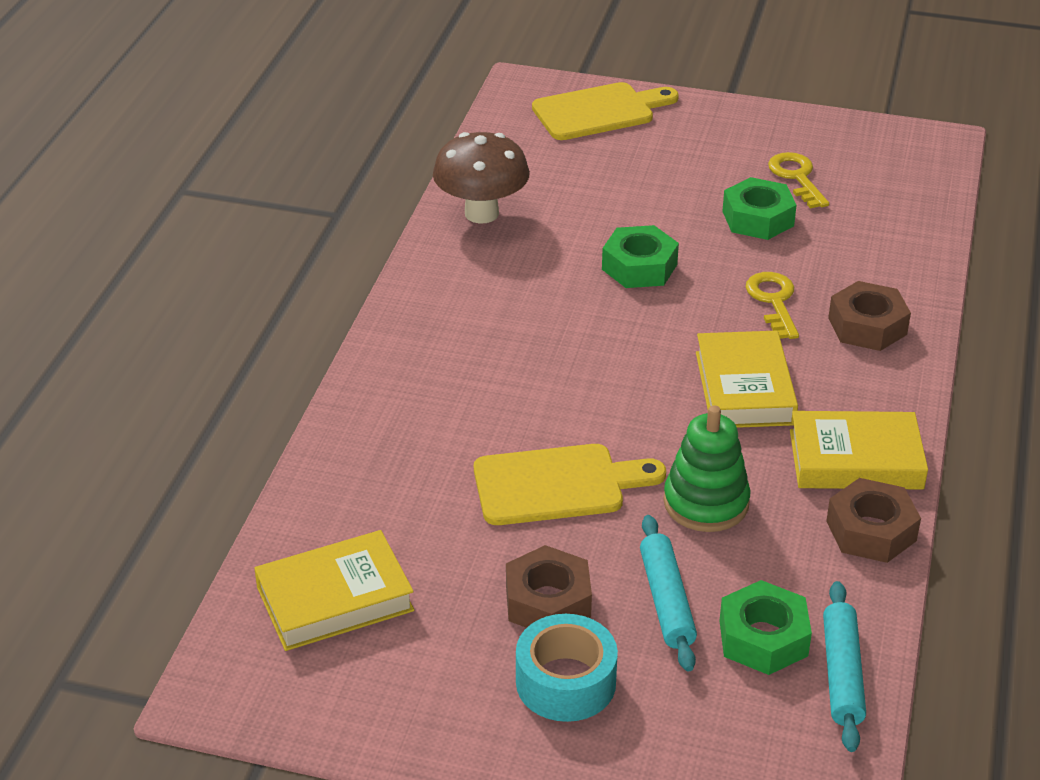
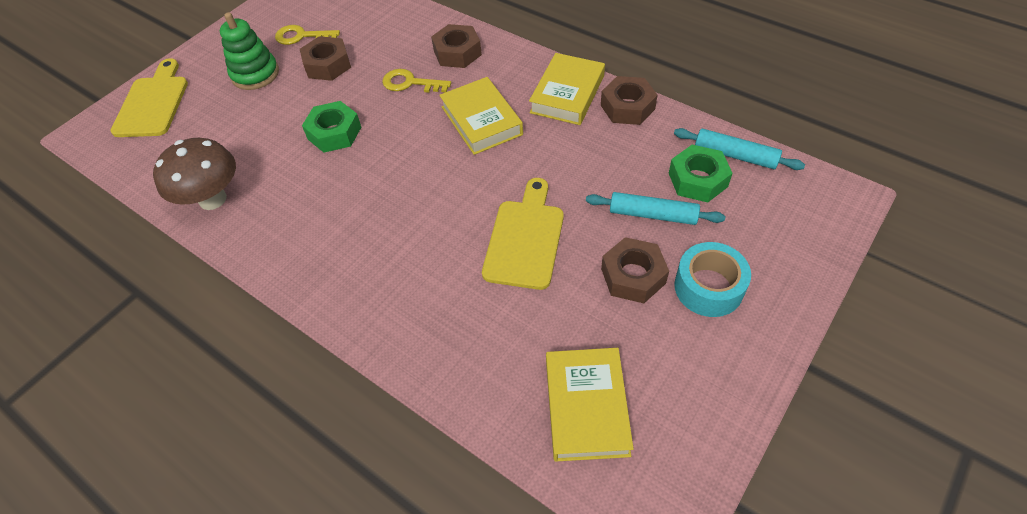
camera: 65 degrees left, 15 degrees up
green stacking toy [663,405,751,532] -> green stacking toy moved to [220,12,279,90]
yellow book [696,331,798,428] -> yellow book turned 45 degrees clockwise [439,77,523,155]
green nut [722,177,797,240] -> brown nut [300,36,351,81]

